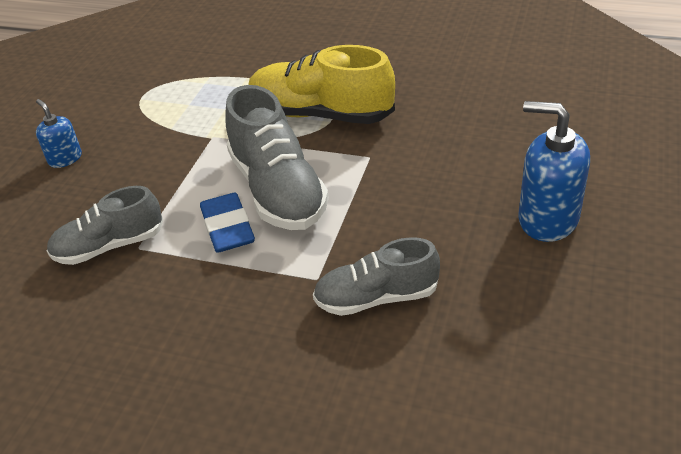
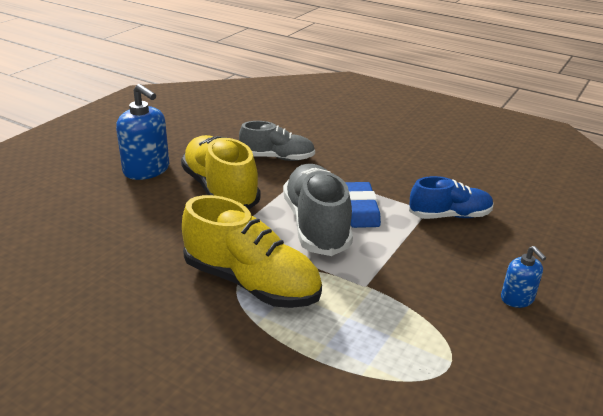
camera: 170 degrees left, 10 degrees down
grey shoe [46,186,163,265] -> blue shoe [409,176,494,219]
none -> yellow shoe [181,135,261,210]

